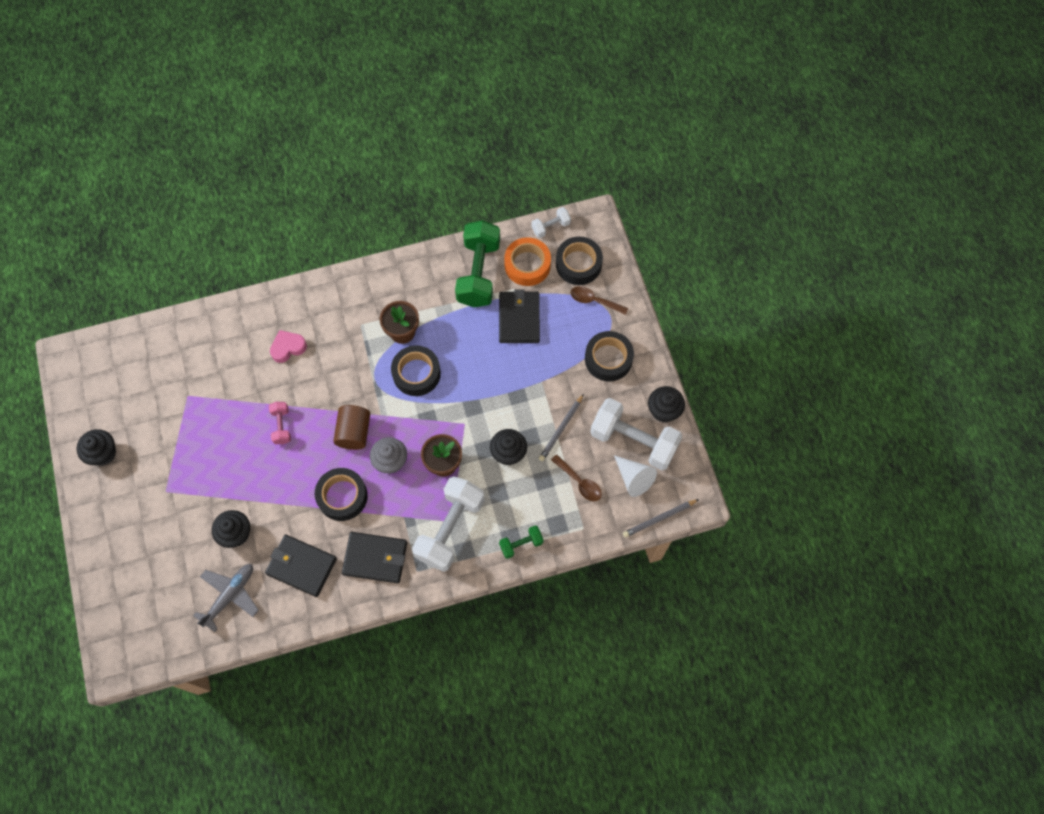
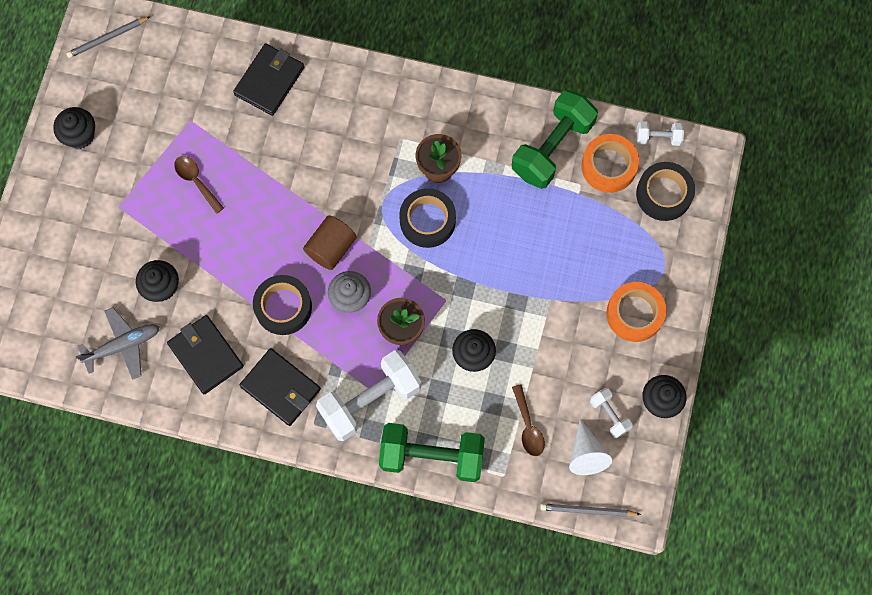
camera: 30 degrees right, 5 degrees up
pink dumbbell [269,402,291,444] -> none
pink heart [270,330,307,363] -> none
black wallet [499,289,540,343] -> black wallet moved to [233,43,304,116]
green dumbbell [499,525,544,559] -> green dumbbell [379,423,485,482], size x2.10
grey pencil [539,394,584,461] -> grey pencil moved to [66,16,151,58]
brown spoon [571,286,628,315] -> brown spoon moved to [174,156,224,214]
black tape [585,331,634,382] -> orange tape [606,282,666,342]
white dumbbell [590,398,682,471] -> white dumbbell [590,388,633,439], size x0.48

